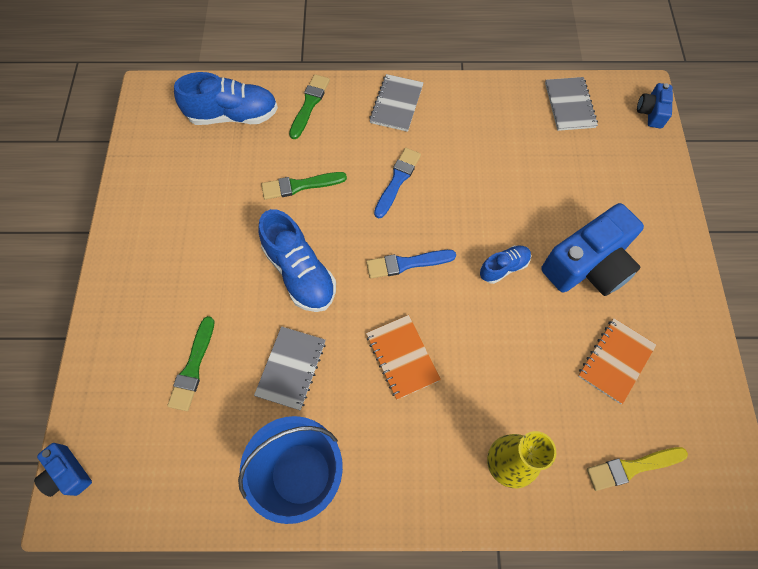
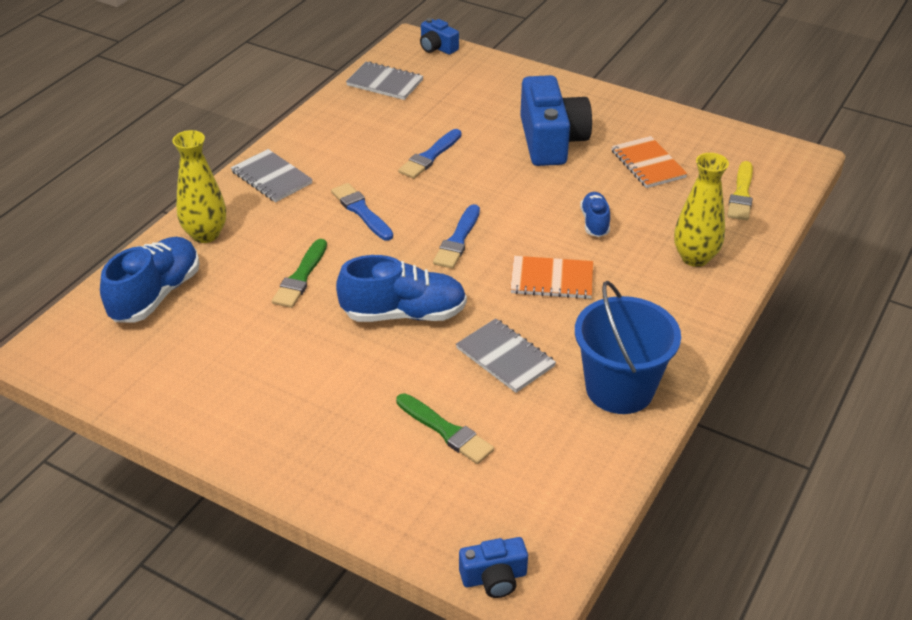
camera: 60 degrees left, 25 degrees down
green brush [289,74,330,139] -> yellow vase [173,130,226,243]
blue shoe [480,246,531,284] -> blue shoe moved to [580,192,610,237]
none -> blue brush [398,129,462,179]

